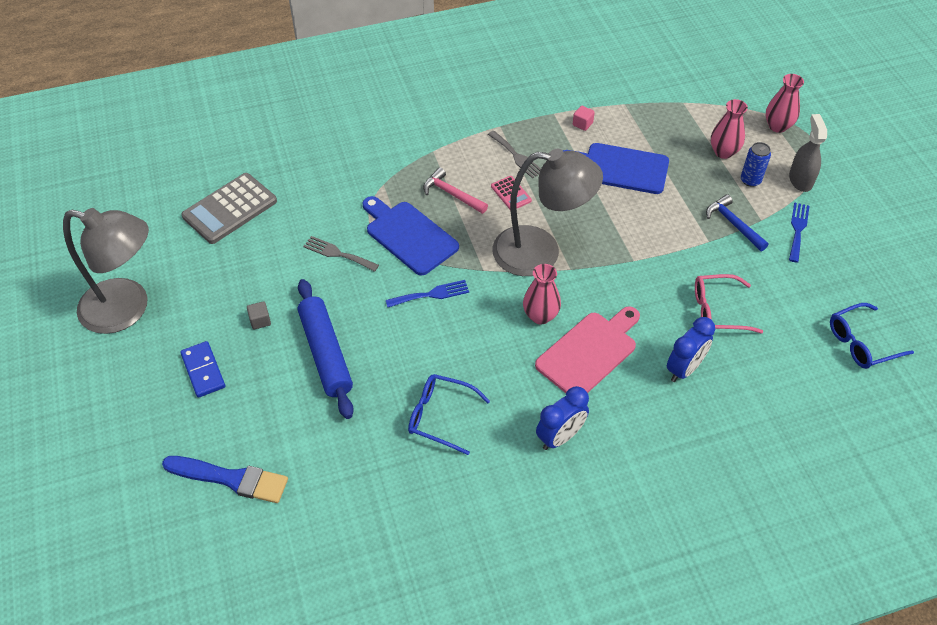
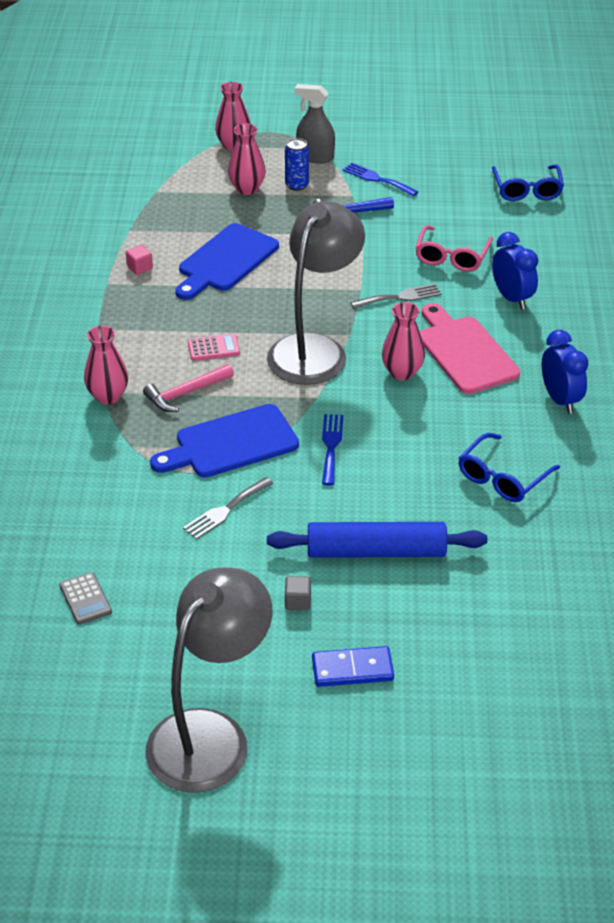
camera: 70 degrees left, 10 degrees down
blue brush [162,456,288,503] -> none
grey calculator [181,173,277,244] -> grey calculator [59,572,112,625], size x0.49
grey fork [488,131,541,179] -> grey fork moved to [350,284,442,309]
none -> pink vase [84,325,128,405]

